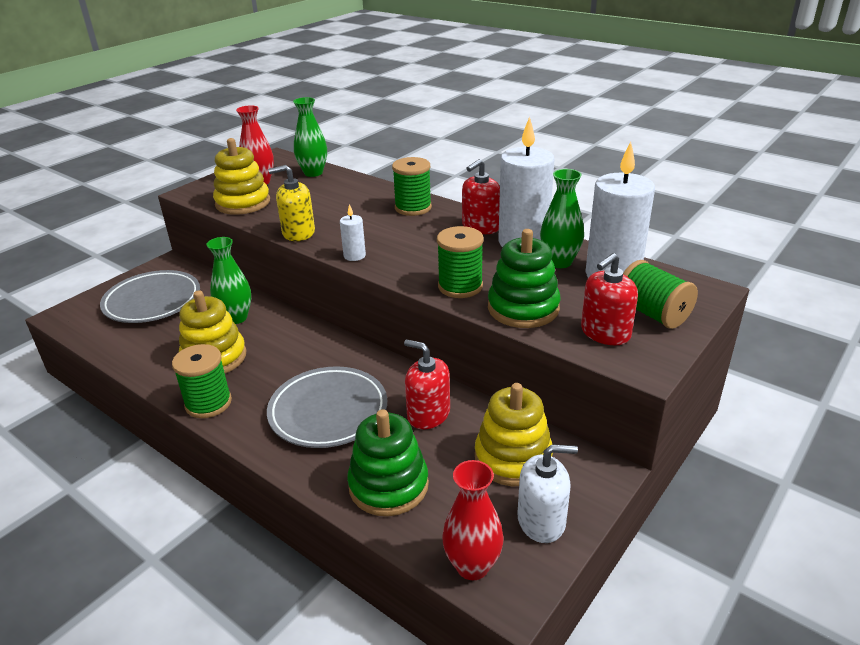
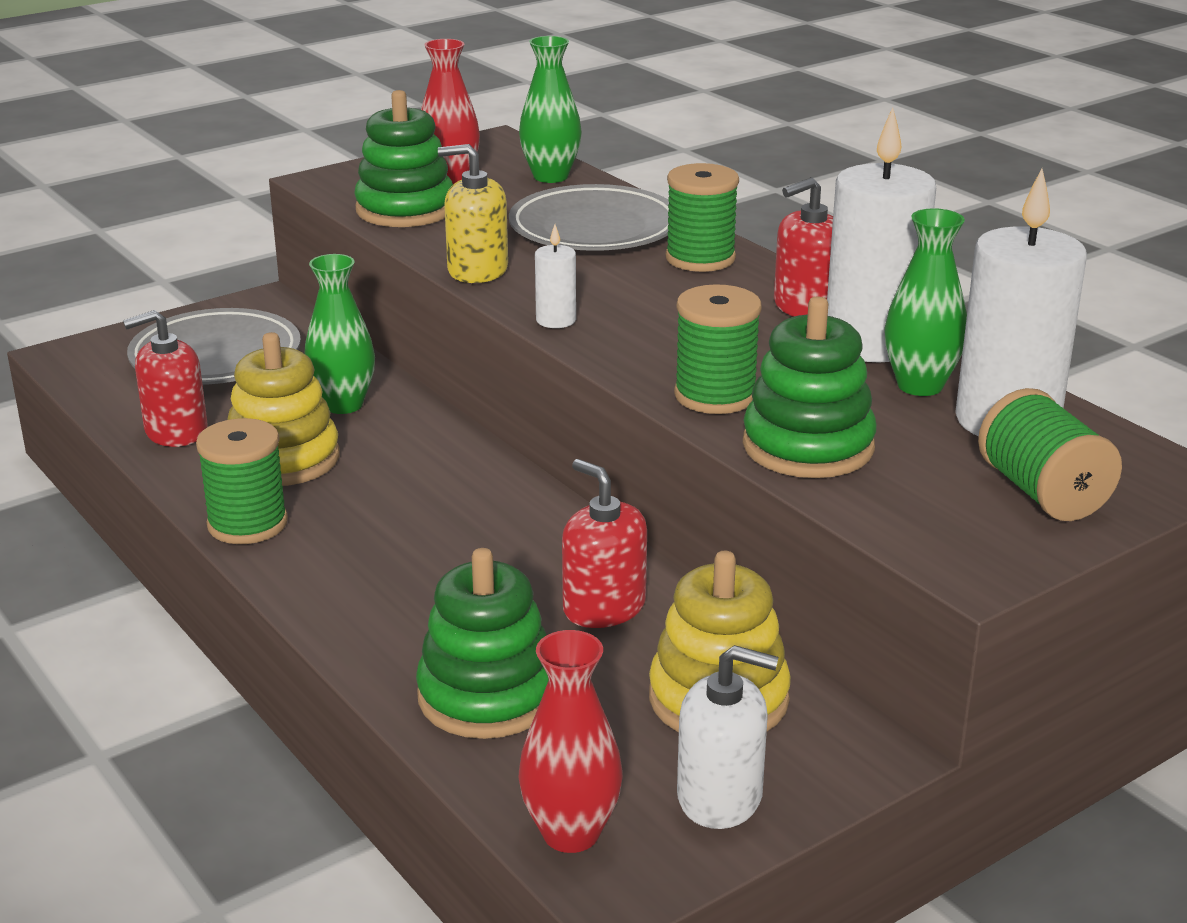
camera: 15 degrees right, 5 degrees down
yellow stacking toy [213,138,270,215] -> green stacking toy [354,90,453,227]
grey plate [267,366,387,448] -> grey plate moved to [509,184,669,251]
red soap dispenser [581,253,638,345] -> red soap dispenser moved to [123,310,207,447]

